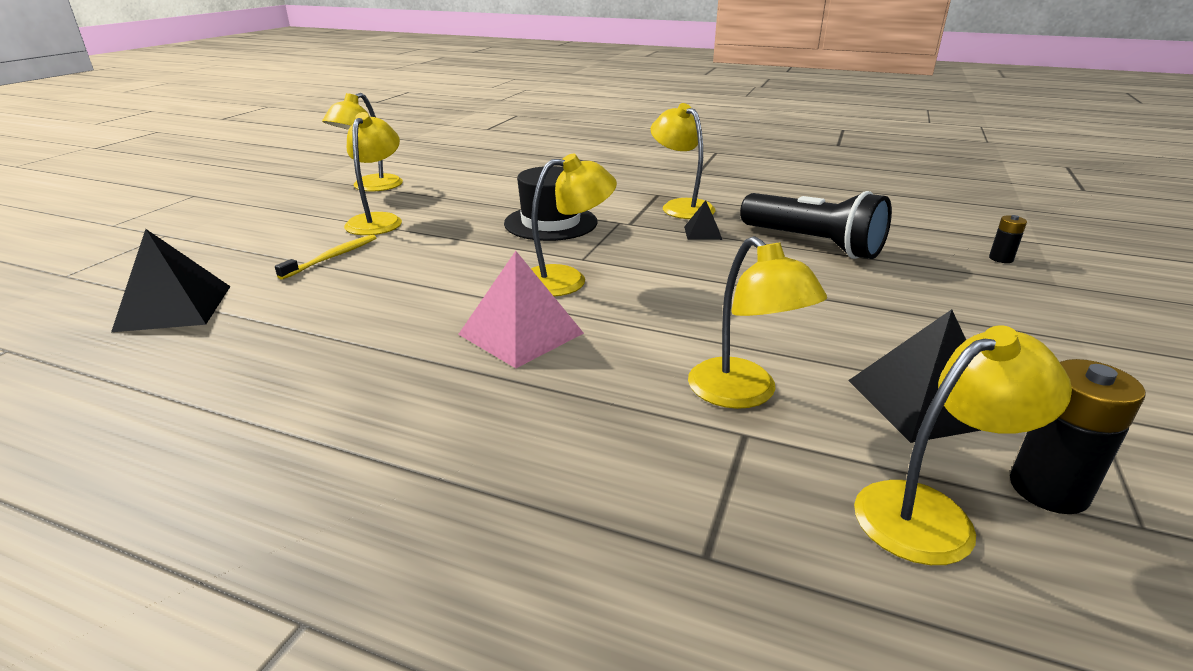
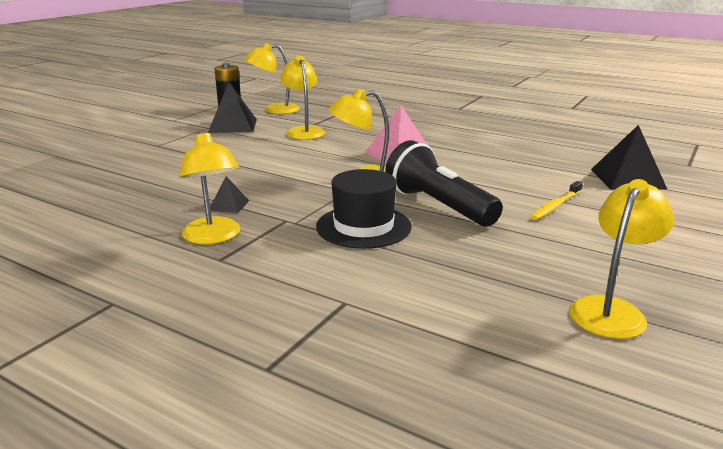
camera: 170 degrees left, 5 degrees down
yellow lamp [344,112,402,235] -> none
black flashlight [740,191,892,259] -> black flashlight moved to [385,140,503,227]
black battery [989,215,1027,263] -> none

